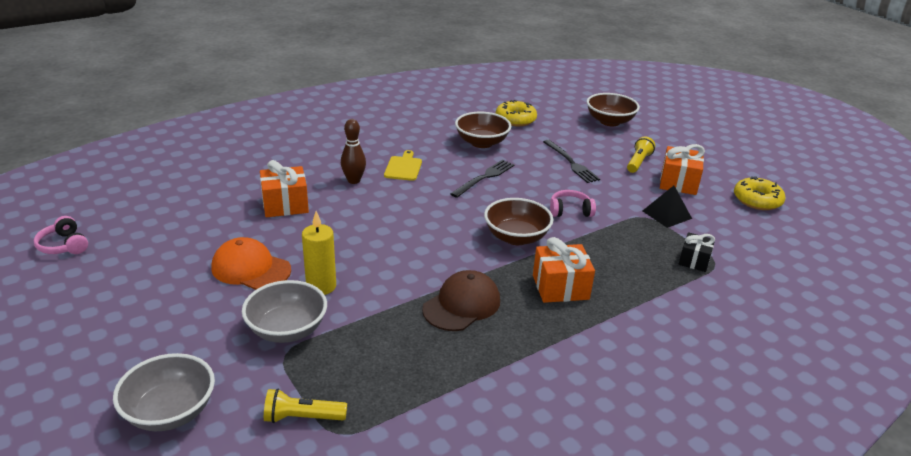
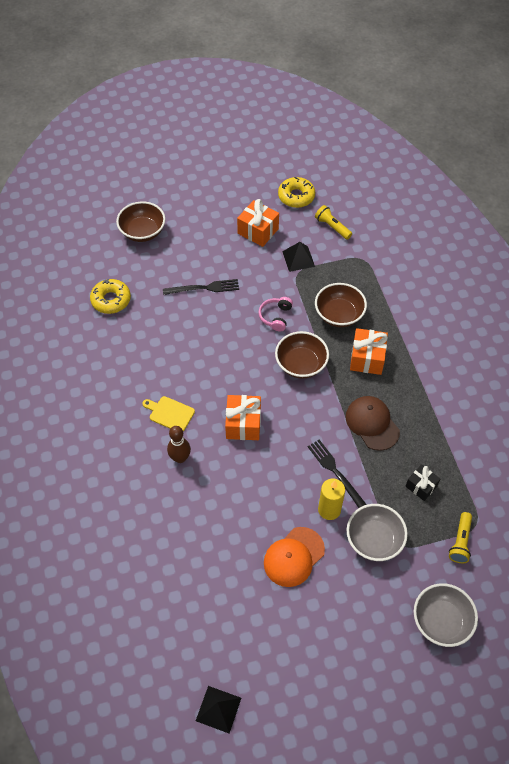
camera: 70 degrees left, 25 degrees up
pink headphones [33,216,88,254] -> black pyramid [196,686,241,733]
orange gift [260,160,309,217] -> orange gift moved to [225,395,261,440]
black fork [450,160,514,198] -> black fork moved to [308,440,367,508]
brown bowl [455,112,511,148] -> brown bowl moved to [315,283,367,327]
yellow flashlight [627,137,655,173] -> yellow flashlight moved to [315,205,352,240]
black gift [679,232,715,272] -> black gift moved to [405,464,440,501]

